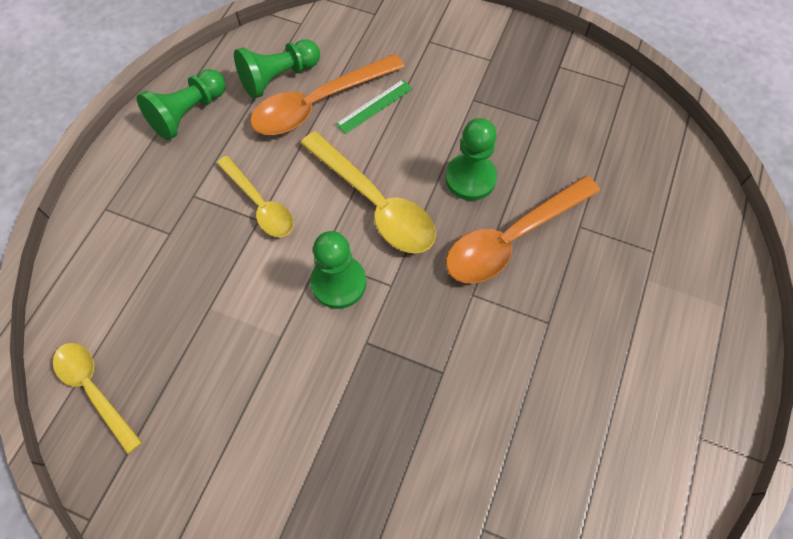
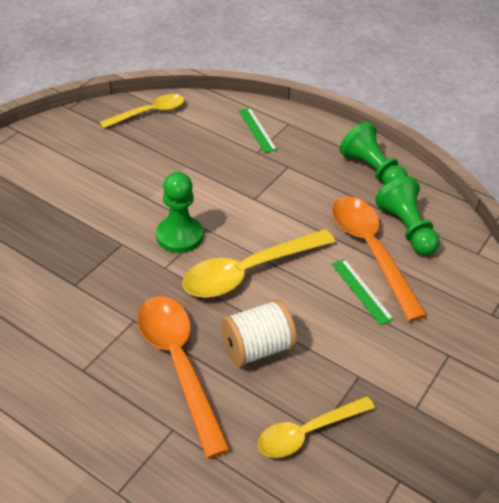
camera: 100 degrees right, 20 degrees down
yellow spoon [216,156,293,237] -> yellow spoon moved to [258,396,375,458]
green pawn [445,118,497,201] -> white spool [221,299,297,367]
none -> green ruler [239,108,277,153]

